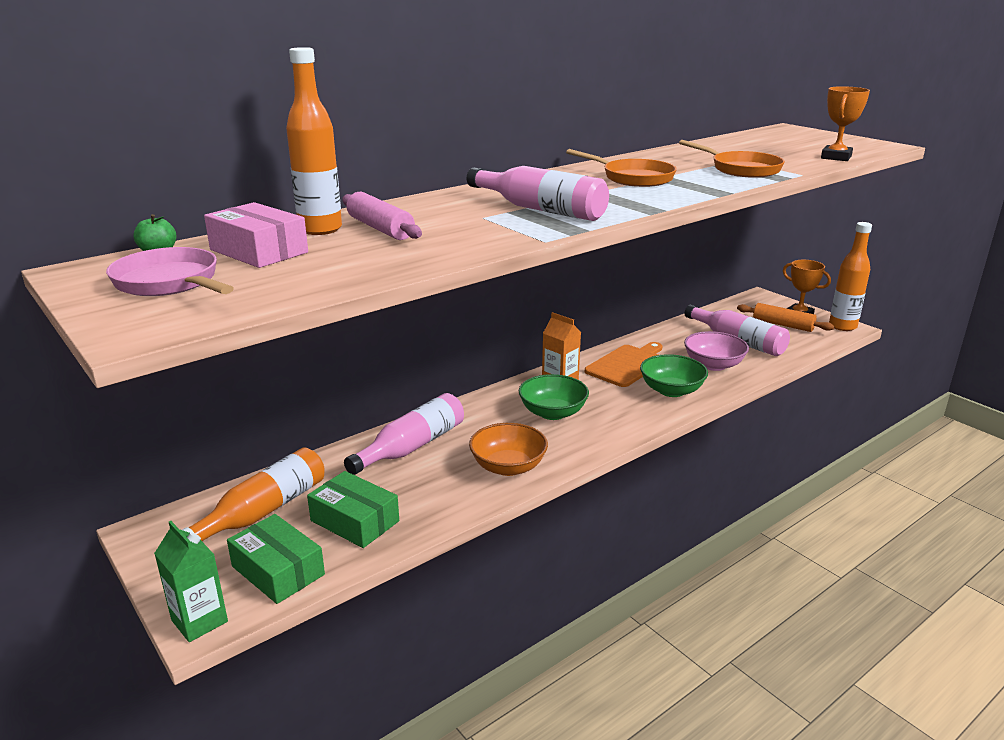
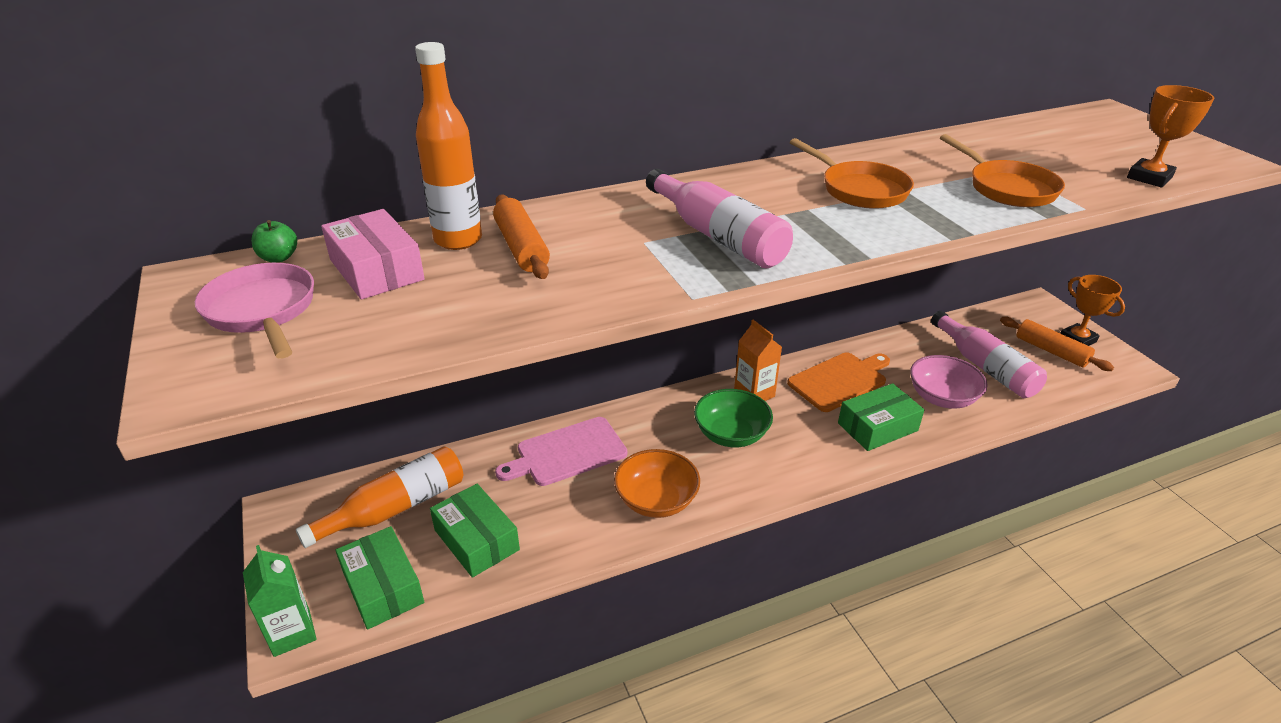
camera: 15 degrees right, 10 degrees up
pink rolling pin [342,192,422,240] -> orange rolling pin [493,194,550,279]
pink bottle [344,393,464,475] -> pink cutting board [495,417,627,486]
green bowl [640,354,708,397] -> green box [838,383,924,451]
orange bottle [829,222,872,331] -> none

